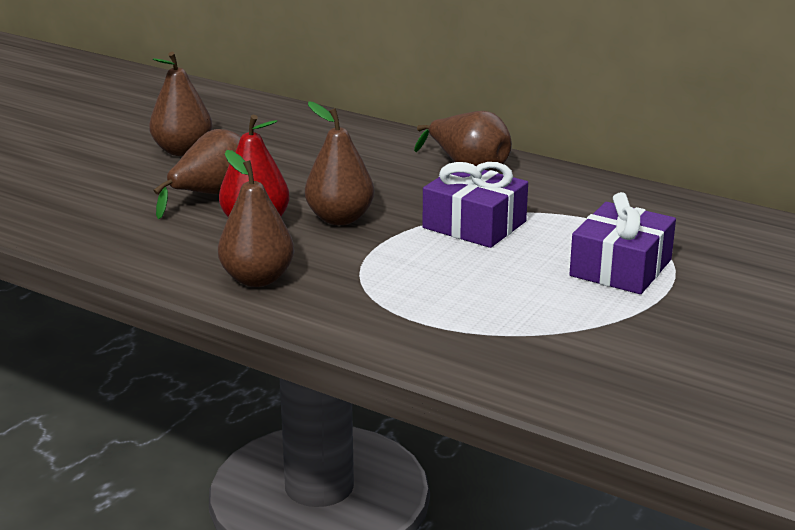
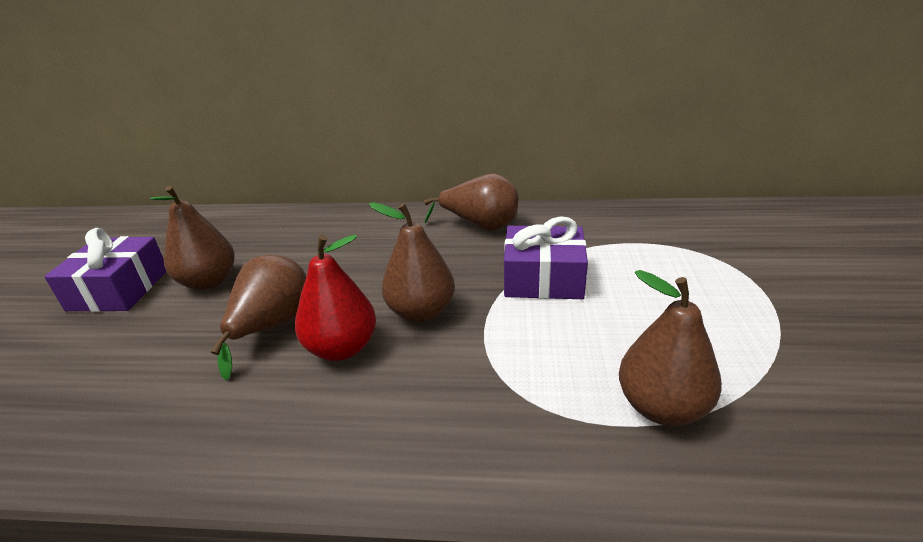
camera: 25 degrees left, 5 degrees up
brown pear [218,150,294,287] -> brown pear moved to [619,270,722,426]
purple gift [569,192,676,294] -> purple gift moved to [44,228,166,312]

